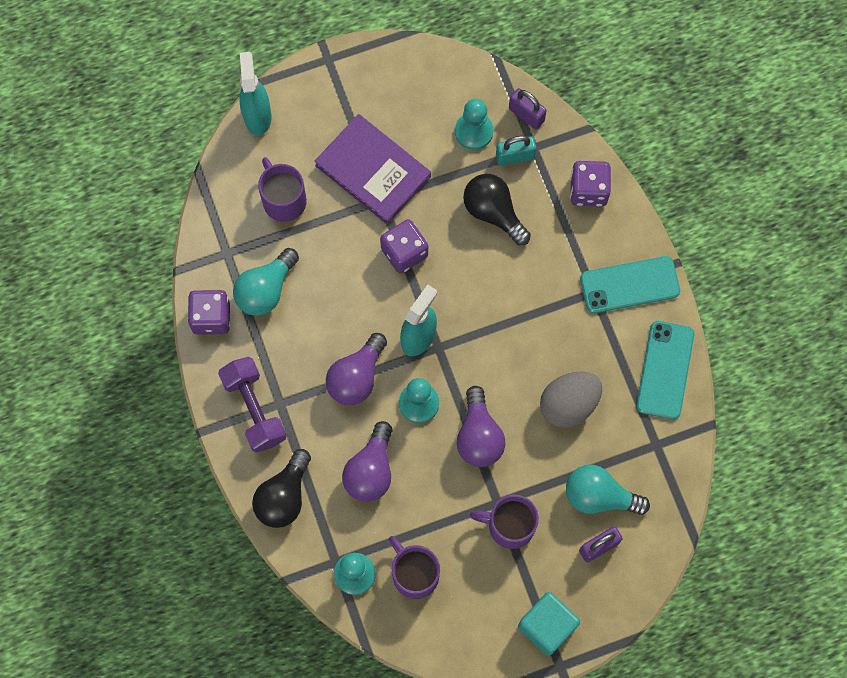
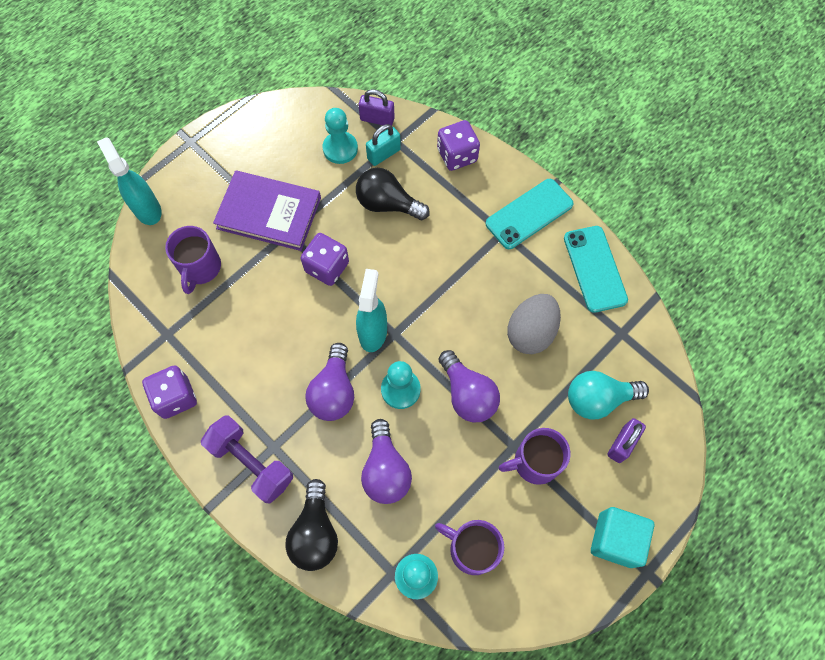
camera: 25 degrees left, 5 degrees down
turquoise light bulb [233,248,299,316] -> none
purple mug [258,157,307,222] -> purple mug turned 120 degrees counterclockwise [165,226,221,294]

